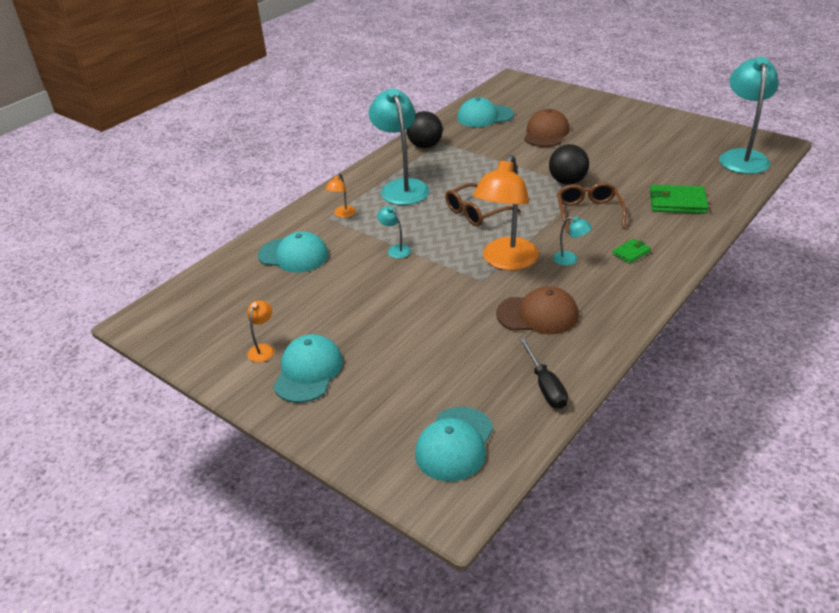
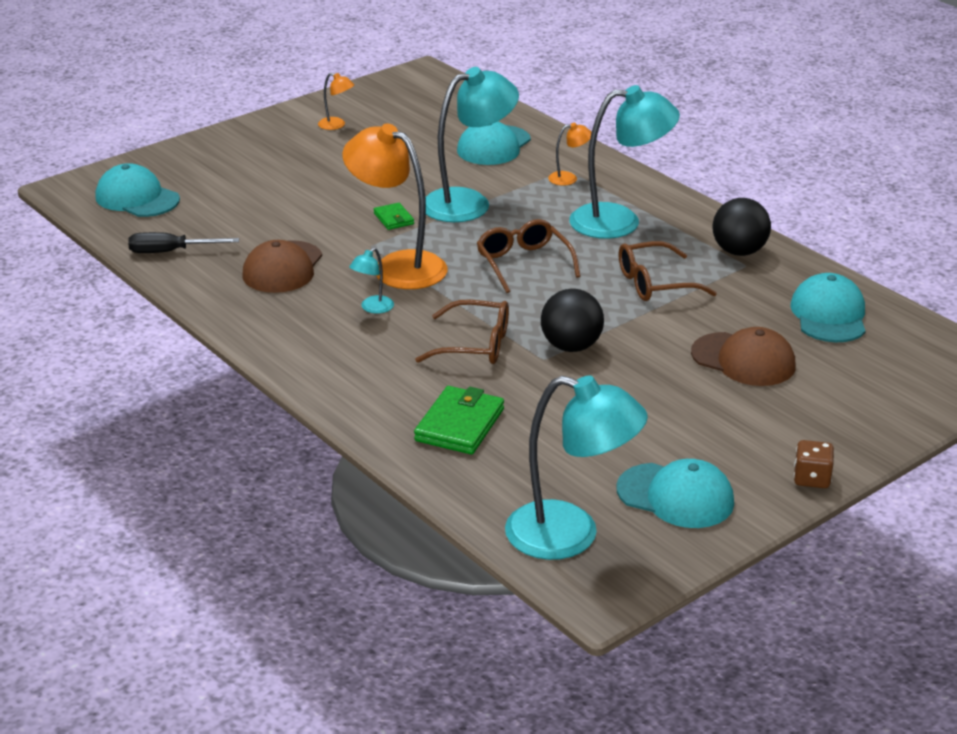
camera: 100 degrees right, 5 degrees down
turquoise cap [273,334,343,403] -> turquoise cap moved to [616,459,734,528]
orange lamp [325,174,356,218] -> orange lamp turned 135 degrees clockwise [548,123,591,186]
turquoise lamp [377,206,411,258] -> turquoise lamp [425,67,519,222], size x2.31
green wallet [612,239,651,264] -> green wallet moved to [374,203,414,230]
none -> brown glasses [619,241,717,301]
none -> brown dice [794,440,834,488]

